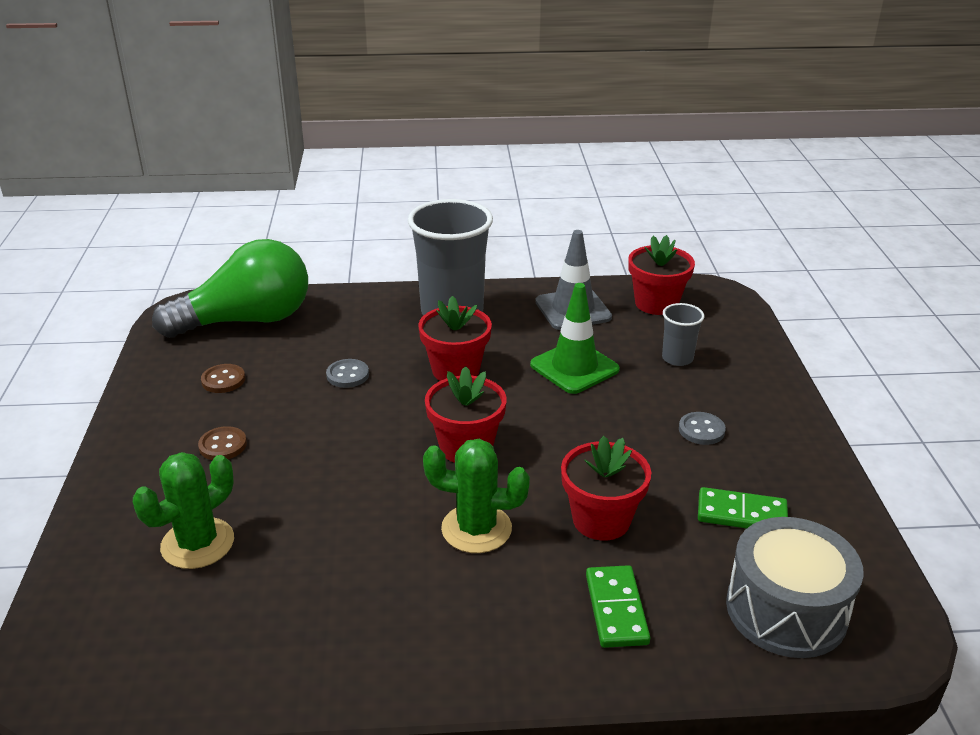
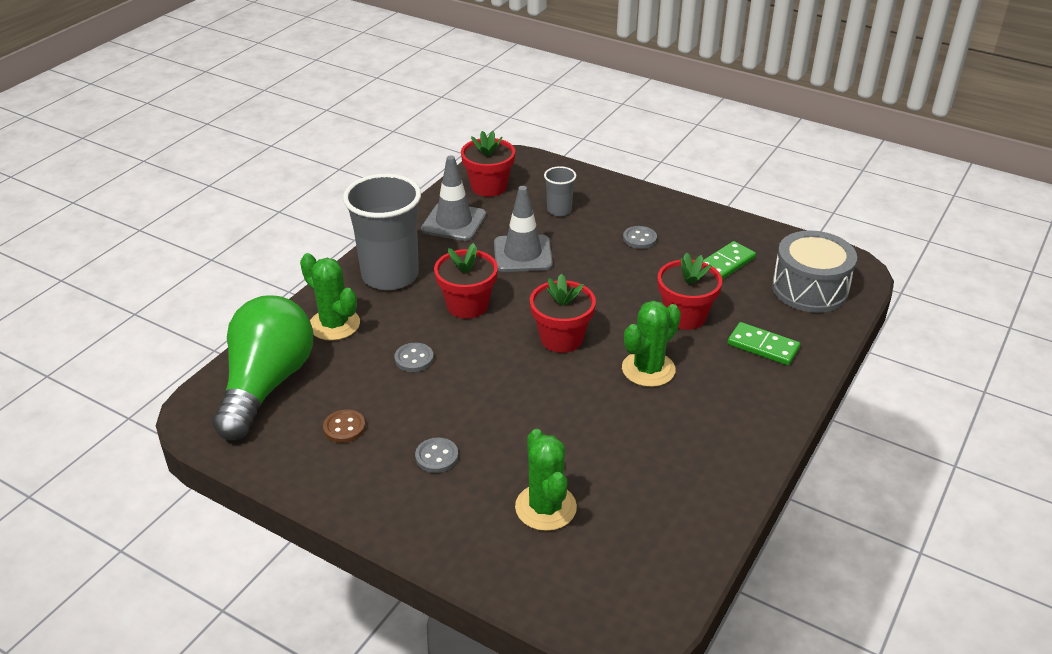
camera: 55 degrees left, 5 degrees up
brown button [198,426,247,460] -> grey button [415,437,458,473]
green traffic cone [530,283,620,394] -> grey traffic cone [494,186,553,272]
none -> green cactus [300,253,360,341]

